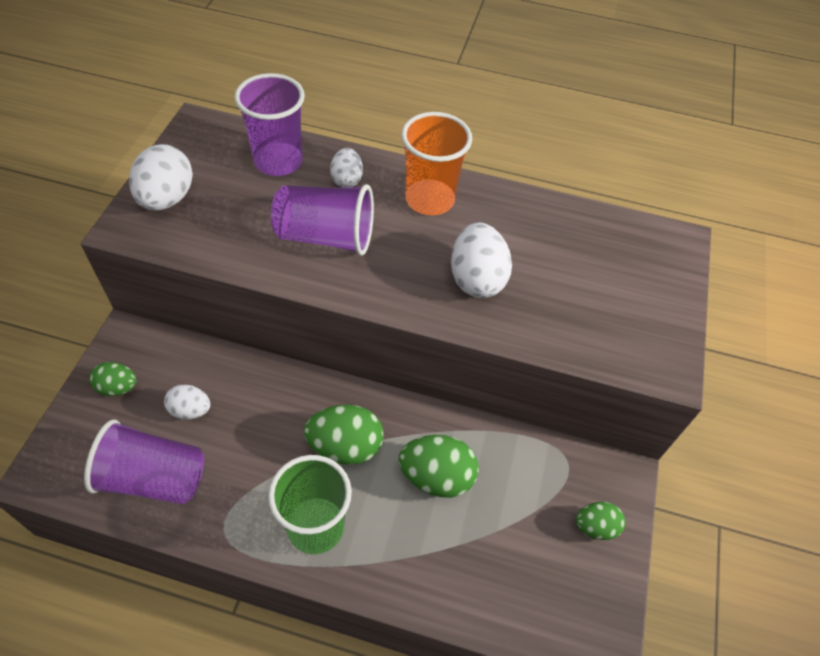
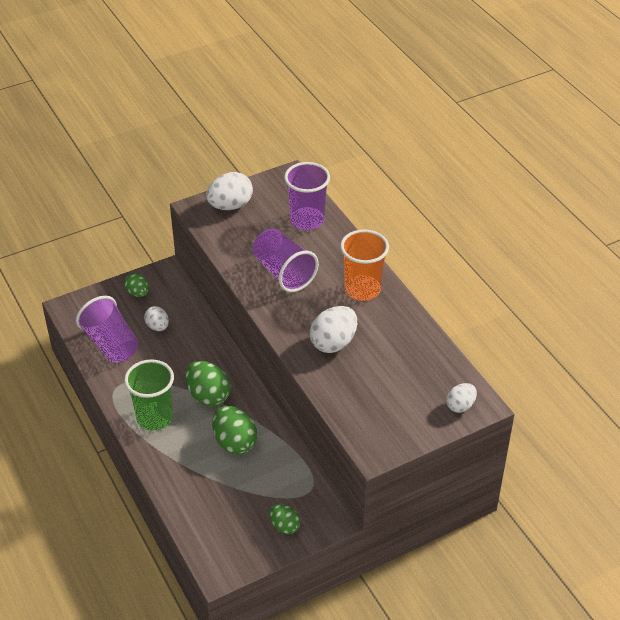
camera: 50 degrees right, 10 degrees down
white egg [330,148,363,188] -> white egg moved to [446,383,477,413]

